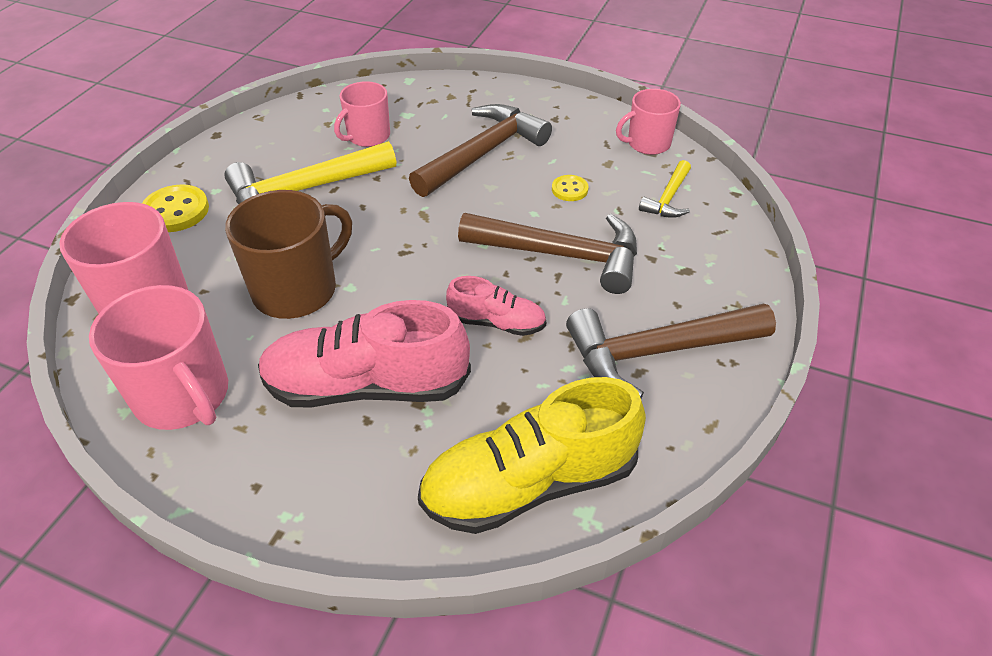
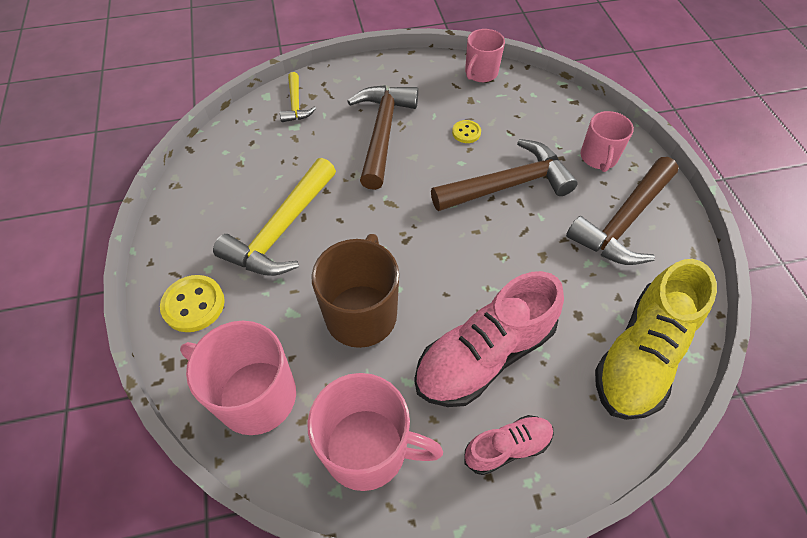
camera: 35 degrees left, 10 degrees up
pink mug [334,81,390,147] -> pink mug moved to [580,111,634,172]
pink shoe [446,276,546,336] -> pink shoe moved to [465,415,554,475]
yellow hammer [639,160,691,218] -> yellow hammer moved to [280,72,316,122]

